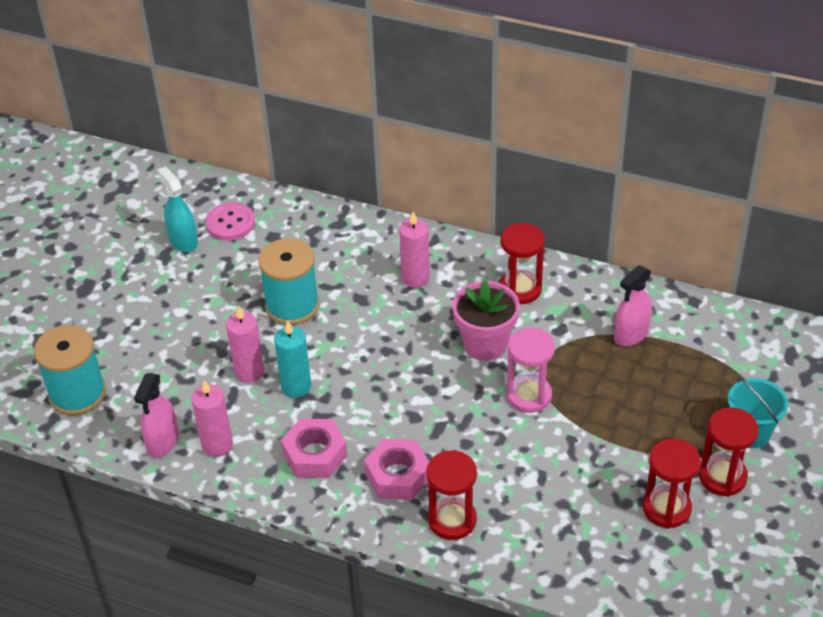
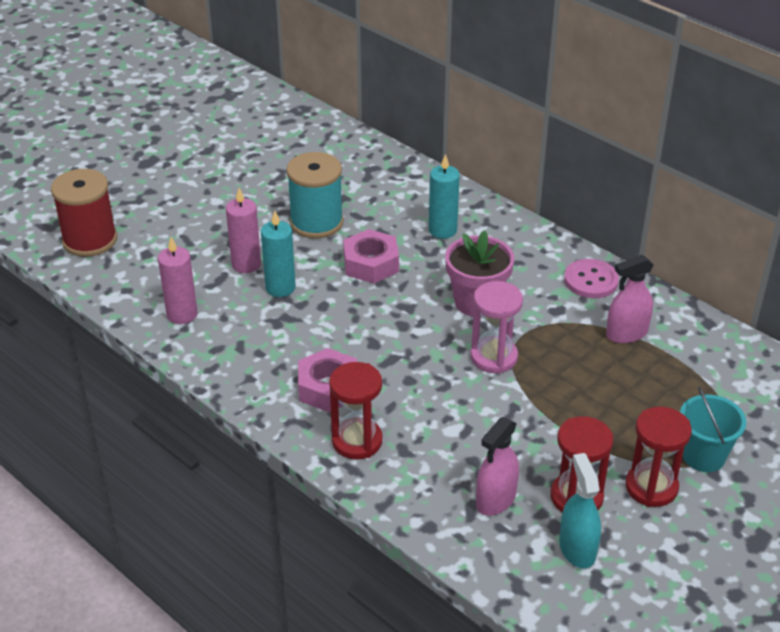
camera: 20 degrees right, 5 degrees down
turquoise spool [34,325,106,415] -> red spool [51,169,117,257]
pink spray bottle [134,373,179,458] -> pink spray bottle moved to [476,417,519,516]
turquoise spray bottle [158,167,198,252] -> turquoise spray bottle moved to [559,453,601,569]
pink button [205,202,255,241] -> pink button moved to [564,259,619,298]
pink nut [281,418,348,478] -> pink nut moved to [343,229,399,284]
pink candle [399,212,430,288] -> turquoise candle [429,154,460,239]
red hourglass [500,223,545,304] -> none

